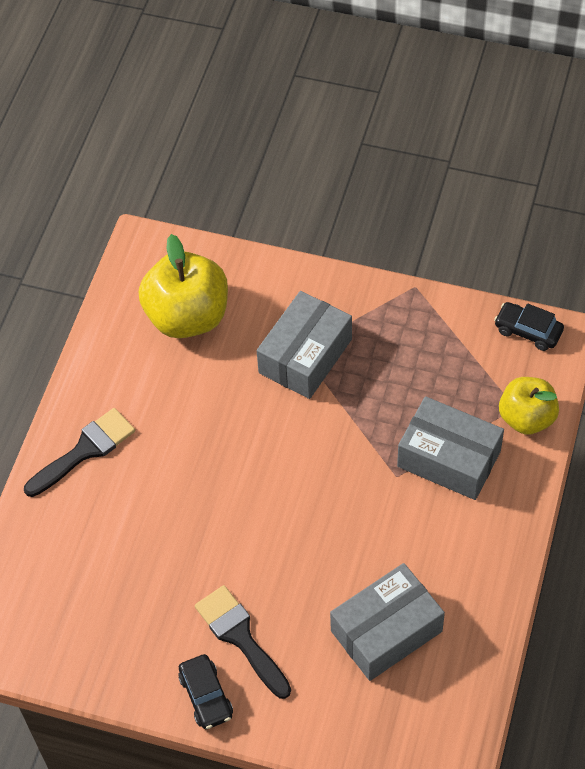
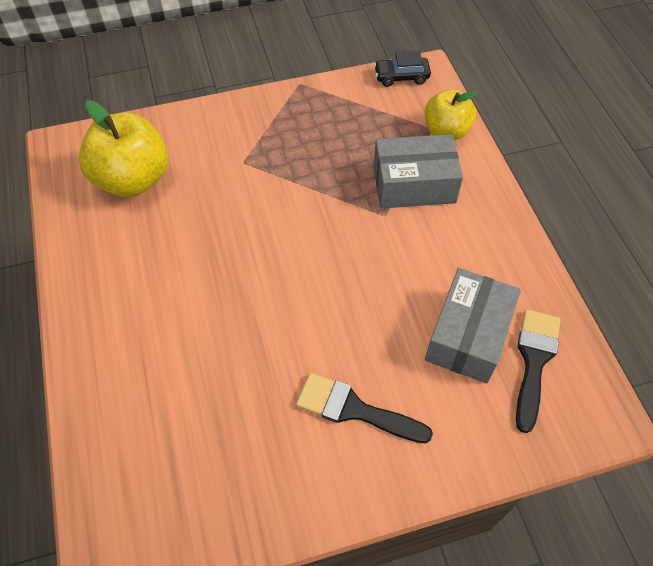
camera: 35 degrees left, 0 degrees up
black brush [24,408,135,497] -> black brush moved to [516,309,561,433]
black car [178,654,233,729] -> none
grey box [257,291,352,399] -> none

